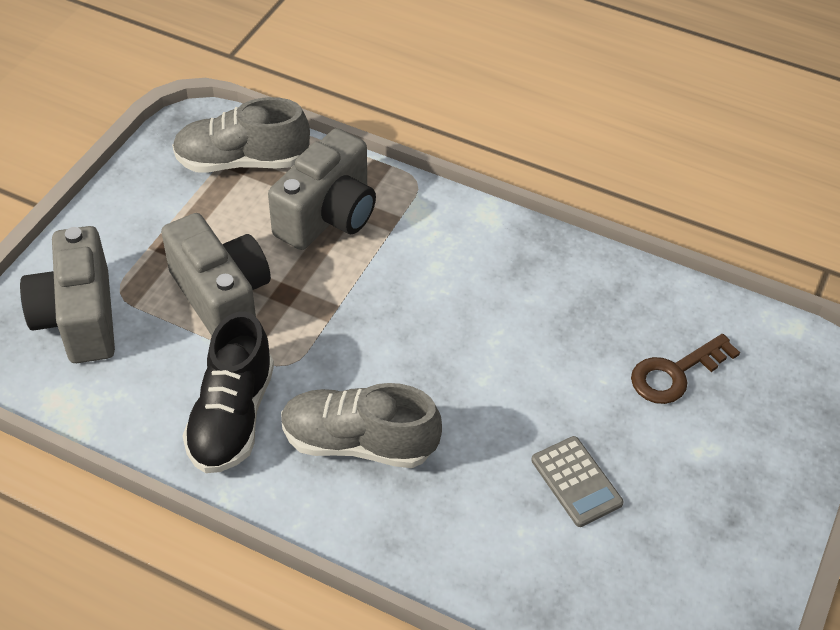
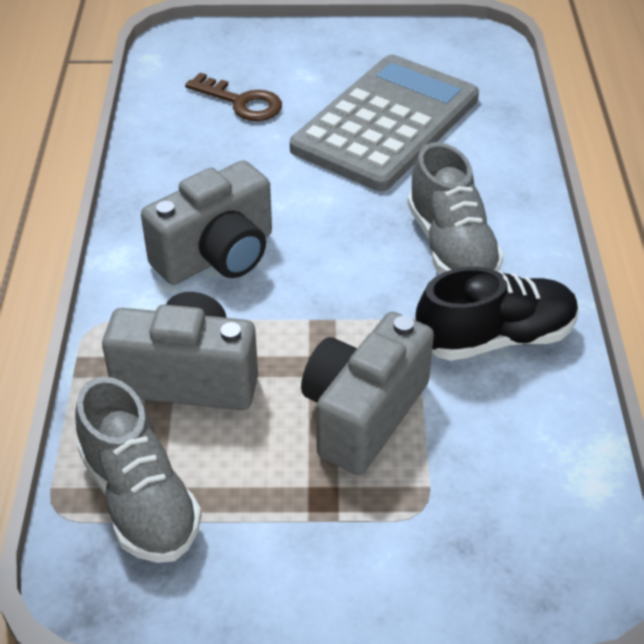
camera: 115 degrees left, 5 degrees down
grey camera [20,226,115,363] -> grey camera moved to [141,160,272,285]
grey calculator [531,436,624,527] -> grey calculator [290,55,479,191], size x2.44

